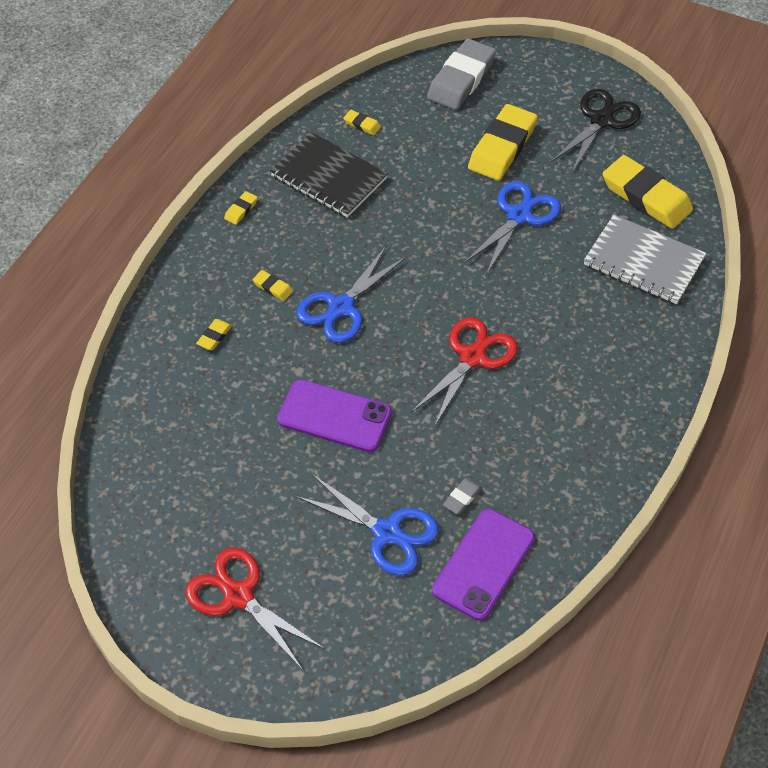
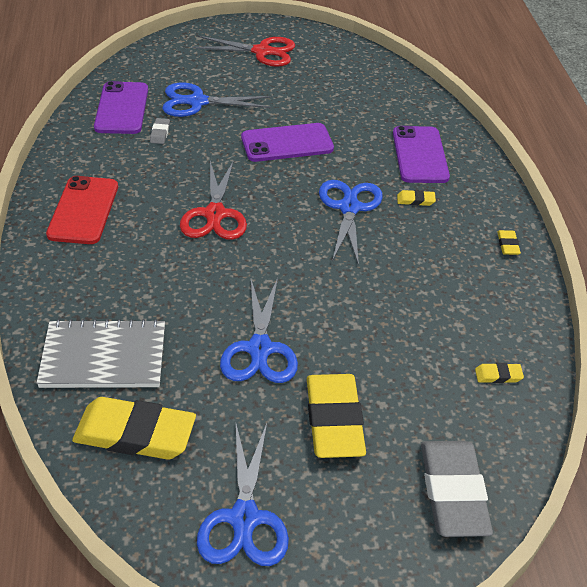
camera: 145 degrees right, 10 degrees down
yellow eraser [196,319,232,350] -> purple phone [393,126,450,183]
black notebook [270,132,388,218] -> none
black scissors [551,89,641,173] -> blue scissors [197,423,289,566]
none -> red phone [46,176,118,244]

